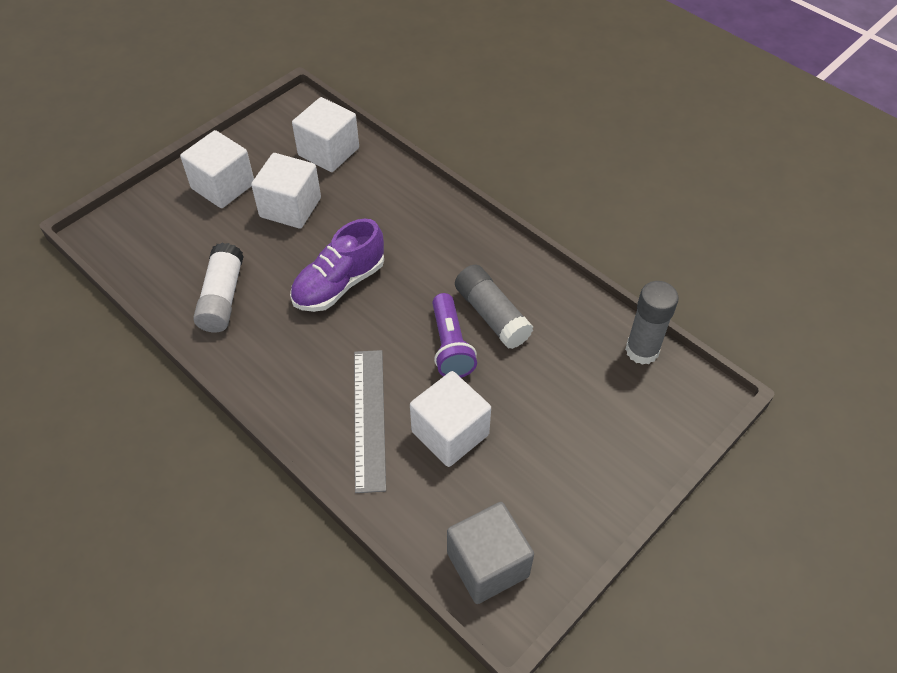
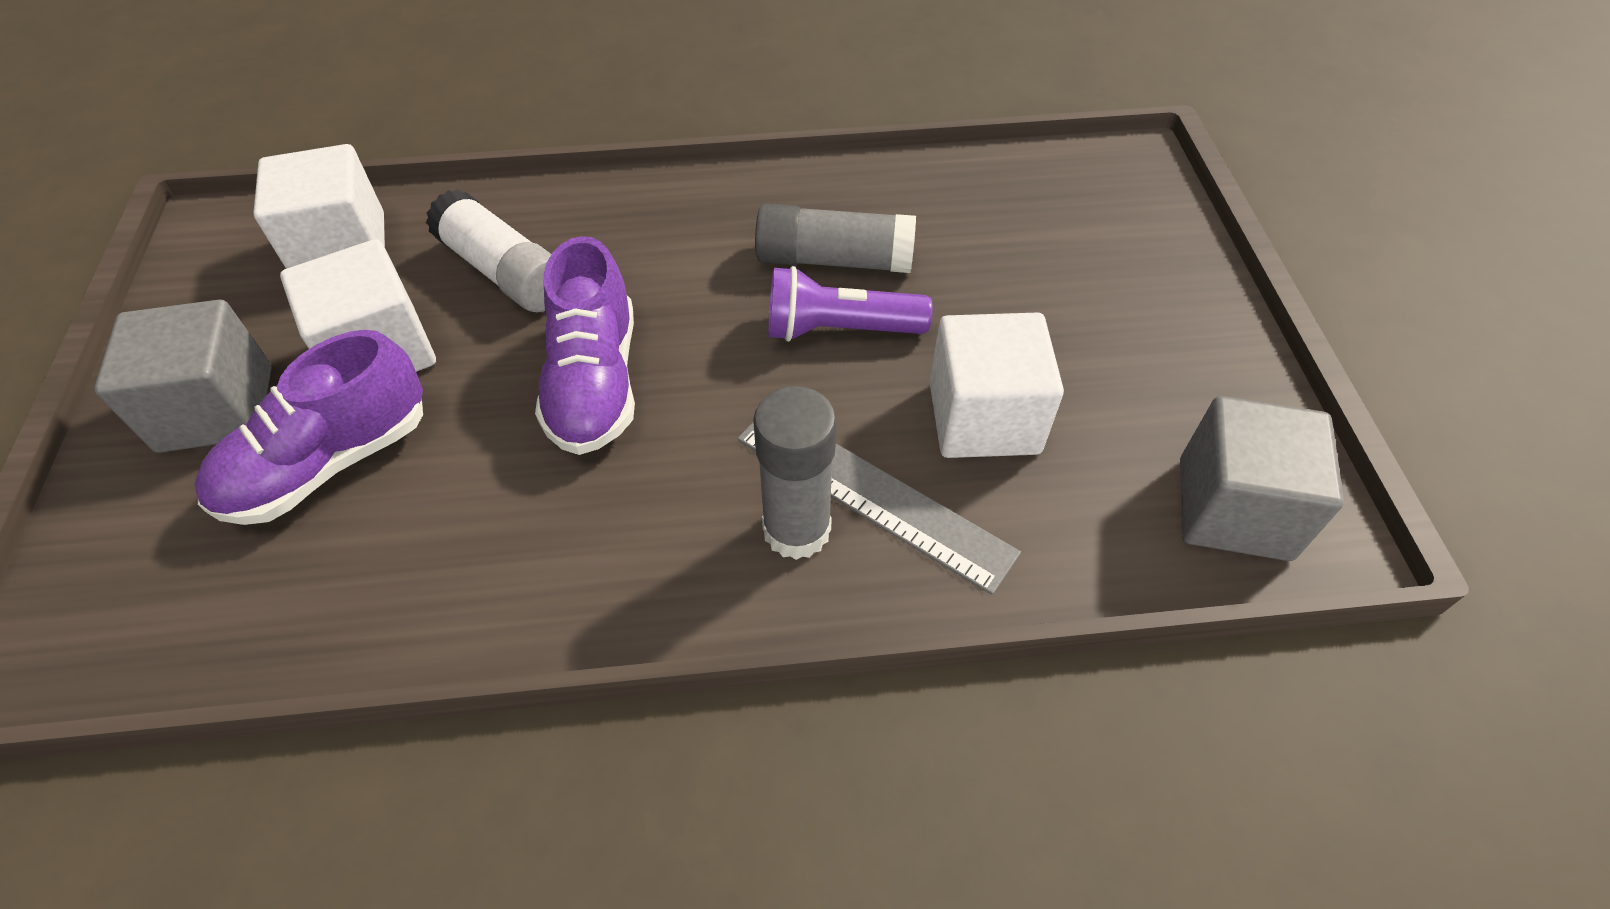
camera: 50 degrees left, 0 degrees up
white cube [180,130,254,208] -> grey cube [94,300,272,453]
white glue stick [193,243,244,333] -> white glue stick moved to [426,189,551,312]
purple flashlight [432,293,477,378] -> purple flashlight turned 150 degrees clockwise [768,266,933,342]
grey glue stick [625,281,679,365] -> grey glue stick moved to [753,386,837,560]
none -> purple shoe [194,330,423,525]

